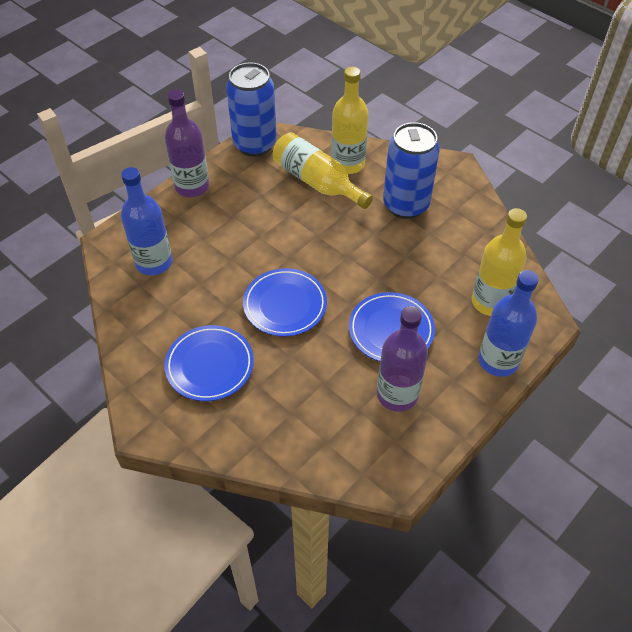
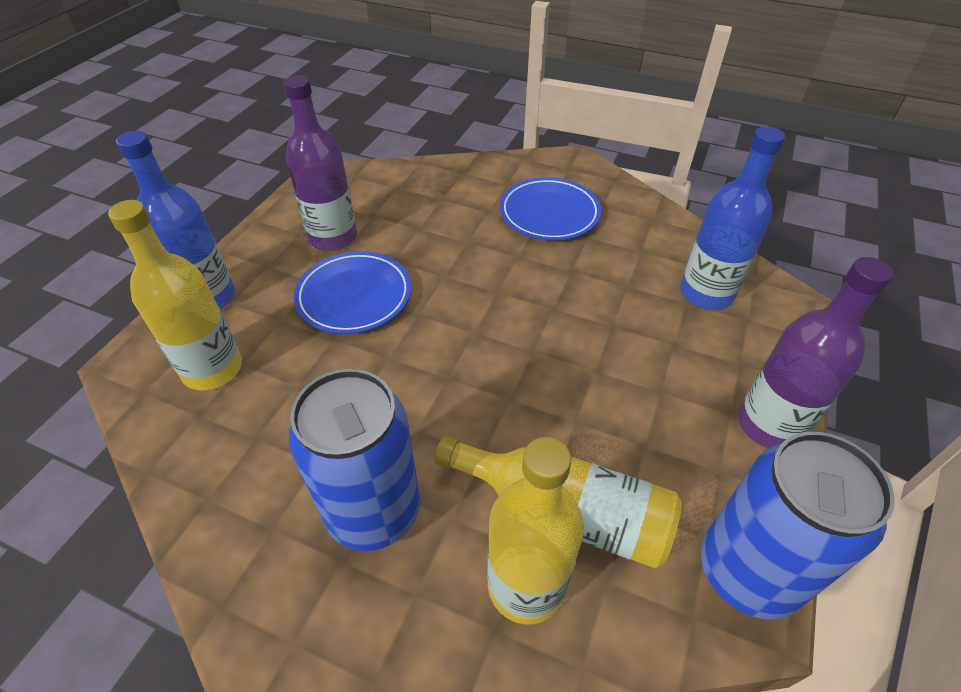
camera: 160 degrees right, 5 degrees down
blue plate [243,268,327,337] -> none

